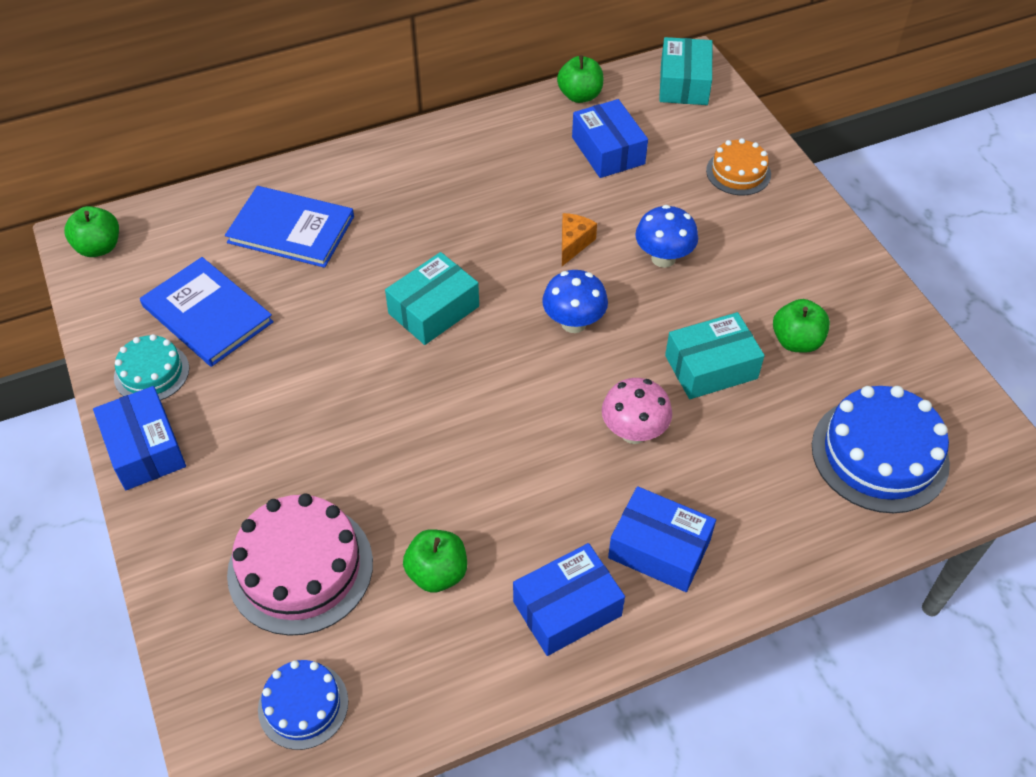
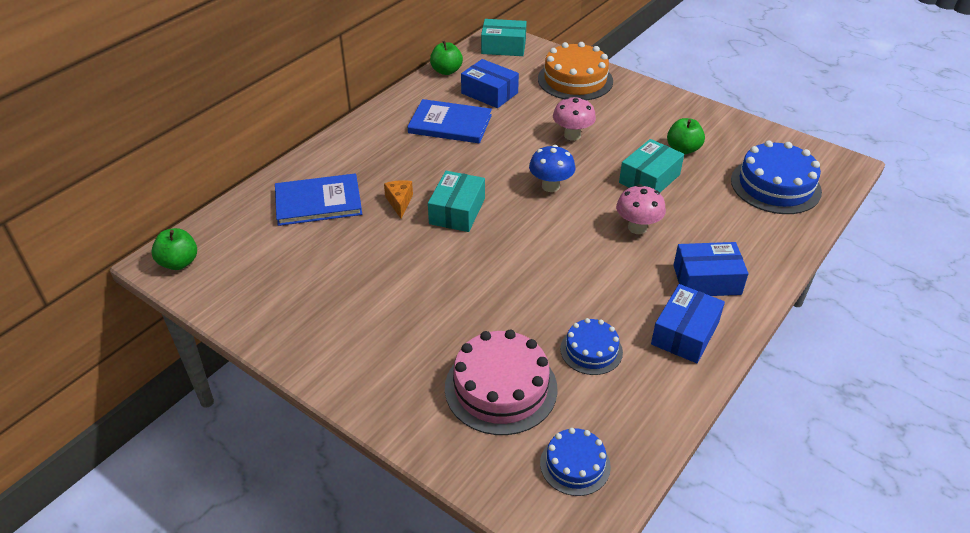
camera: 30 degrees left, 10 degrees down
blue box [93,386,186,490] -> none
turquoise cake [114,334,189,401] -> none
blue book [140,257,274,367] -> blue book moved to [407,99,492,144]
green apple [403,529,467,593] -> blue cake [560,318,623,375]
orange cheese [562,213,597,266] -> orange cheese moved to [384,180,413,219]
blue mushroom [635,205,698,268] -> pink mushroom [553,97,596,141]
turquoise box [659,37,712,105] -> turquoise box turned 60 degrees counterclockwise [481,19,527,56]
orange cake [706,138,771,195] -> orange cake [538,42,613,100], size x1.74

